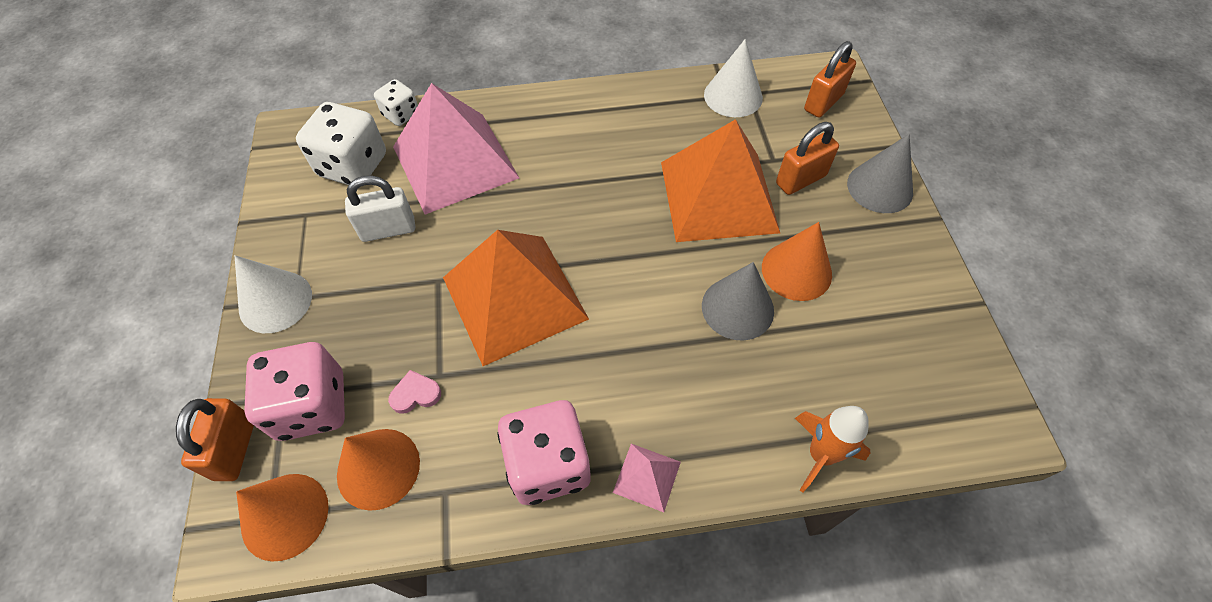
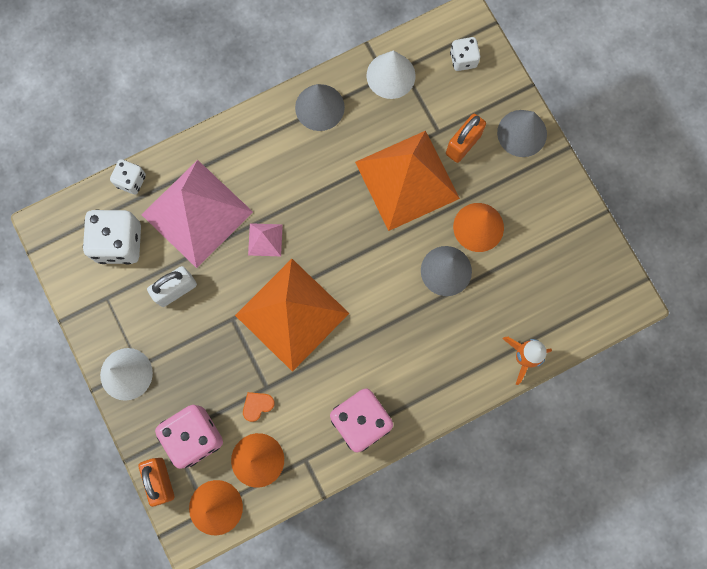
camera: 20 degrees left, 20 degrees up
pink heart [388,370,441,414] -> orange heart [243,392,275,422]
pink pyramid [613,444,681,512] -> pink pyramid moved to [248,223,283,256]
orange padlock [804,41,856,117] -> white dice [450,37,480,71]
none -> grey cone [295,84,345,131]

